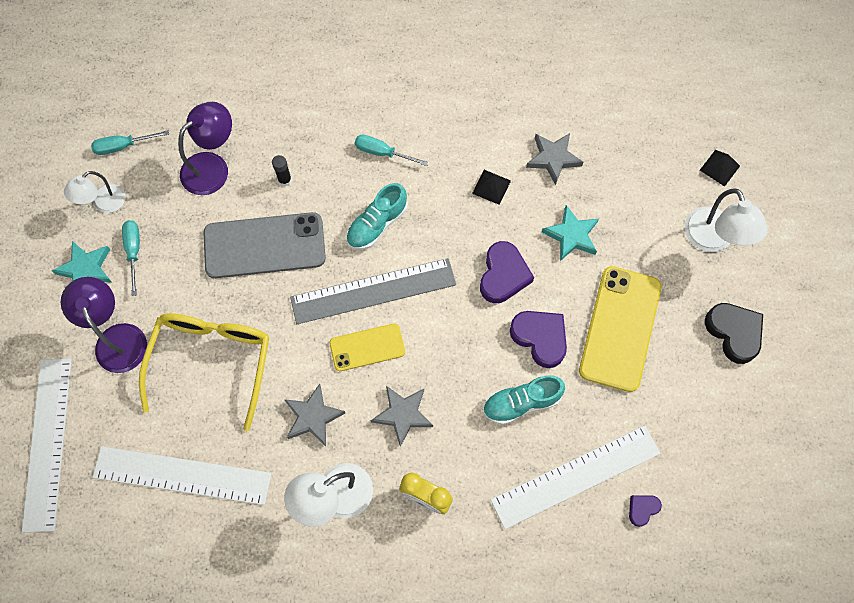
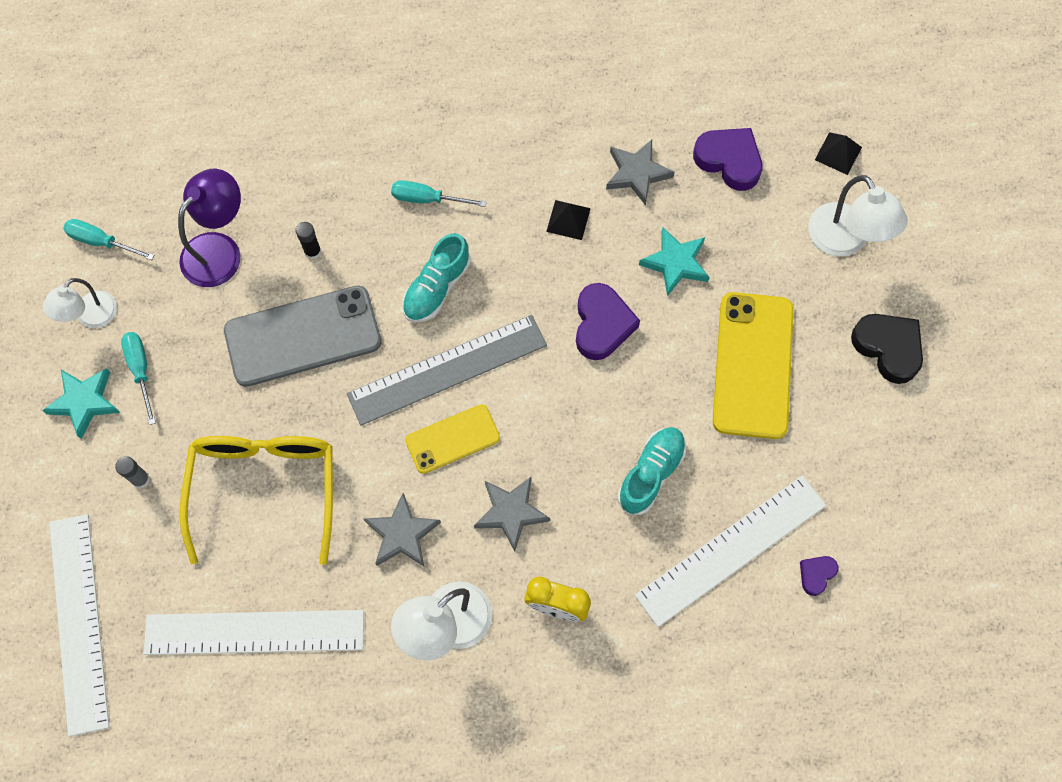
camera: 10 degrees left, 0 degrees up
purple lamp [61,277,147,373] -> grey glue stick [115,456,150,488]
turquoise screwdriver [91,130,169,155] -> turquoise screwdriver turned 45 degrees clockwise [64,219,154,260]
turquoise shoe [483,375,565,425] -> turquoise shoe turned 150 degrees clockwise [617,427,686,515]
purple heart [510,311,567,368] -> purple heart moved to [693,128,763,191]

